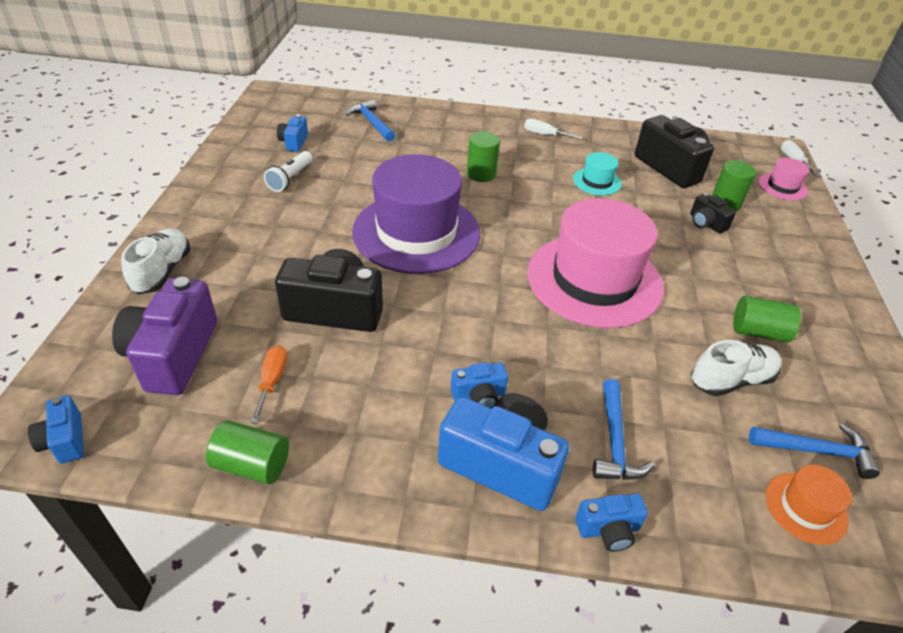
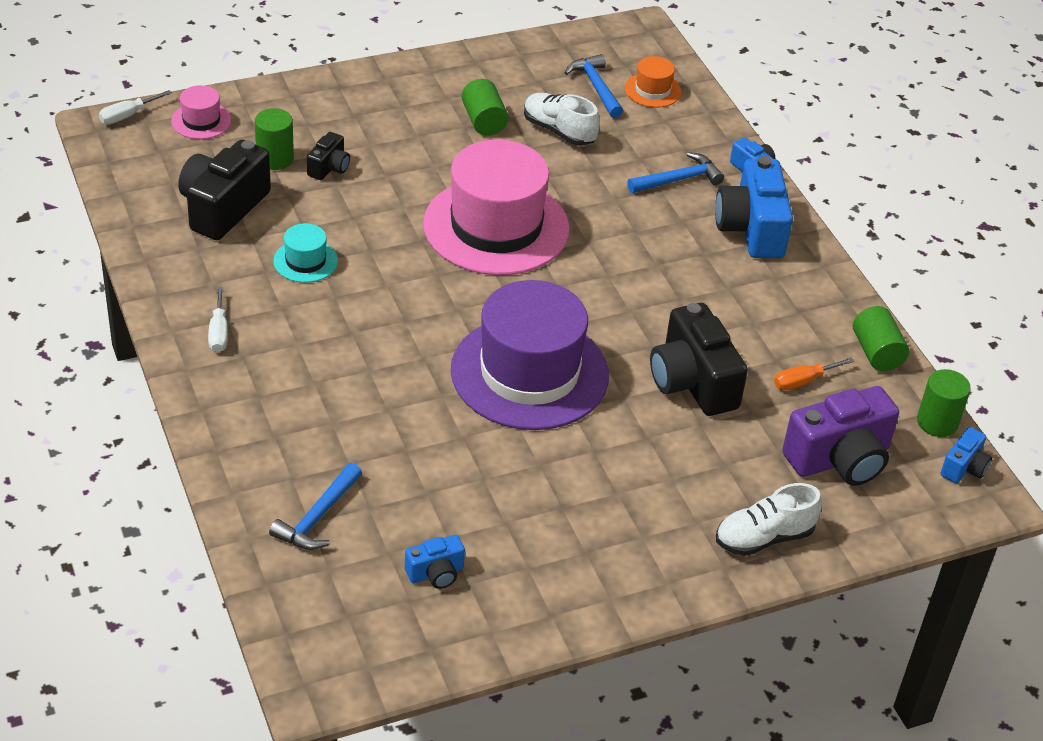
camera: 120 degrees left, 0 degrees up
white flashlight [264,151,312,192] -> none
blue camera [451,362,508,408] -> none
green cylinder [467,132,500,182] -> green cylinder moved to [917,369,971,437]

